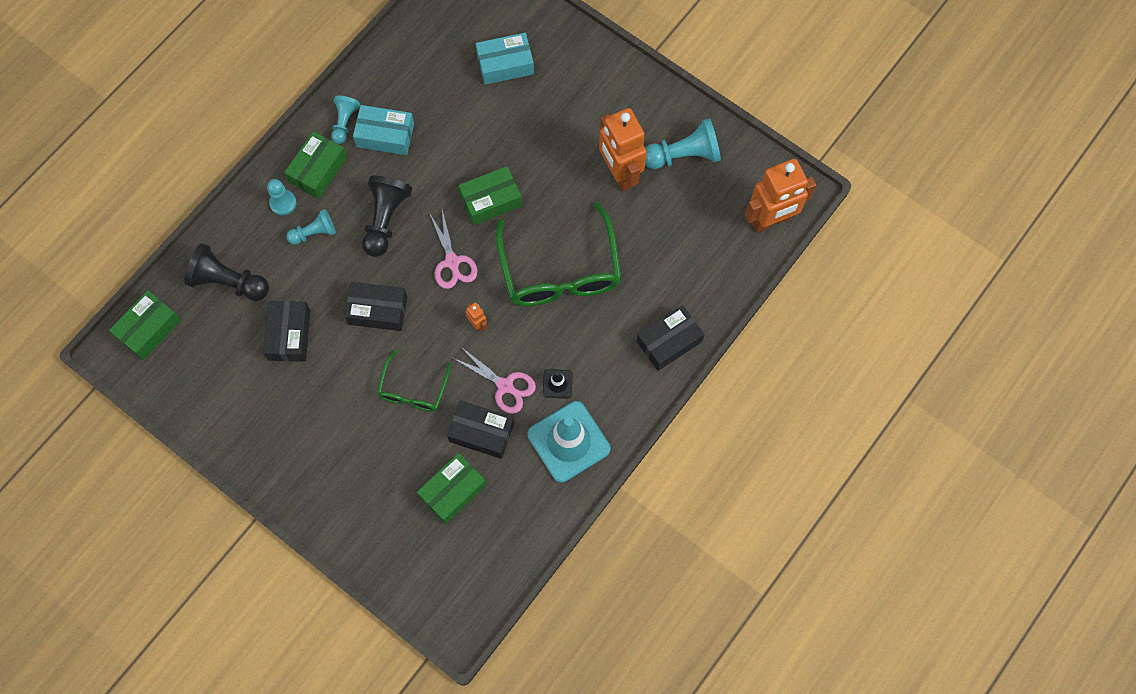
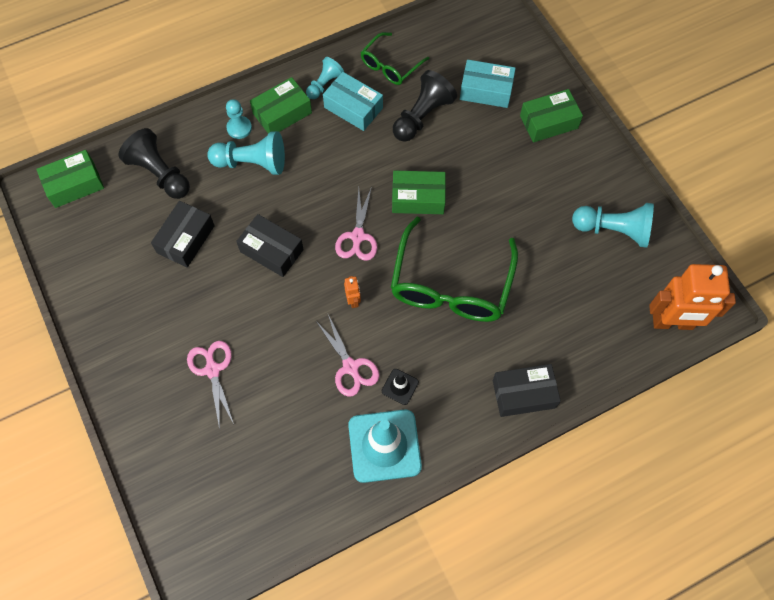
camera: 25 degrees right, 5 degrees down
turquoise pawn [286,209,336,245] -> turquoise pawn [207,131,285,175], size x1.65
black pawn [362,176,412,257] -> black pawn moved to [393,70,457,142]
green glasses [377,349,451,412] -> green glasses moved to [360,32,429,85]
green box [417,453,487,524] -> green box moved to [520,89,583,143]
black box [447,401,514,459] -> none
orange robot [599,108,647,191] -> none
none -> pink scissors [187,341,234,429]

